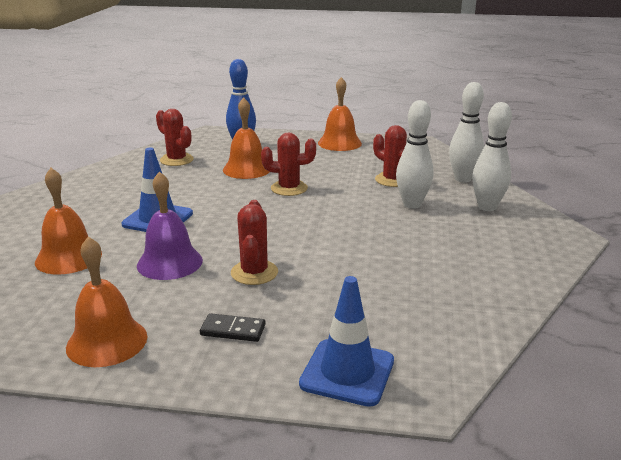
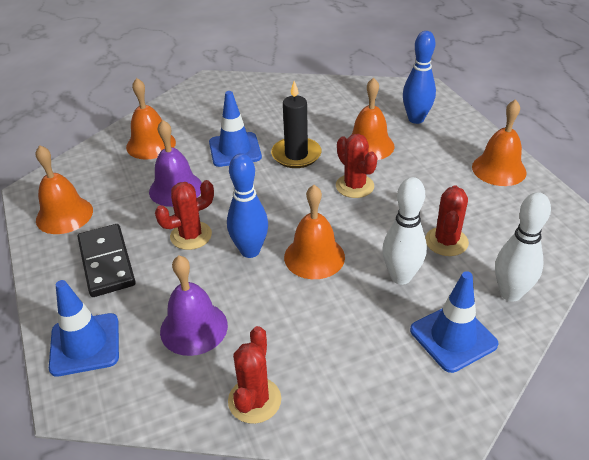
camera: 60 degrees right, 15 degrees up
red cactus [156,109,194,166] -> red cactus moved to [228,326,281,424]
black domino [200,313,265,342] -> black domino [78,224,136,297], size x1.82
white bowling pin [472,102,512,211] -> blue traffic cone [410,271,499,373]
none -> purple bell [160,256,228,356]
none -> blue bowling pin [227,153,268,258]
none -> black candle [271,81,321,168]
none -> orange bell [284,185,345,279]

